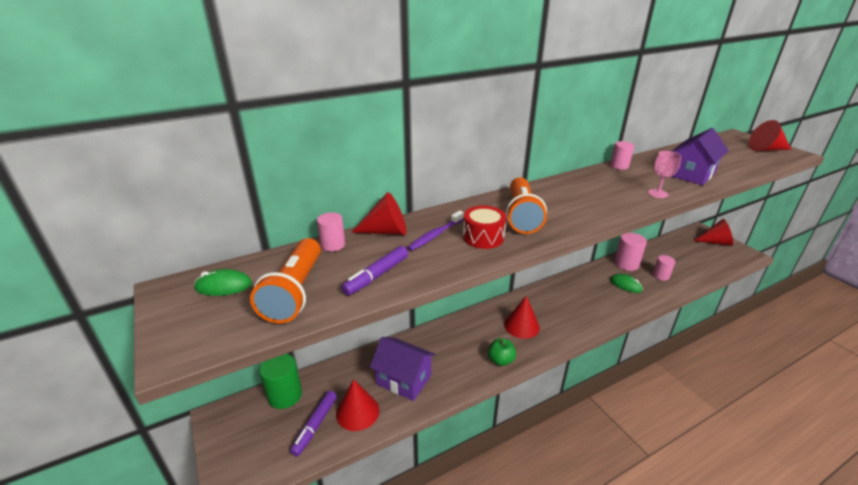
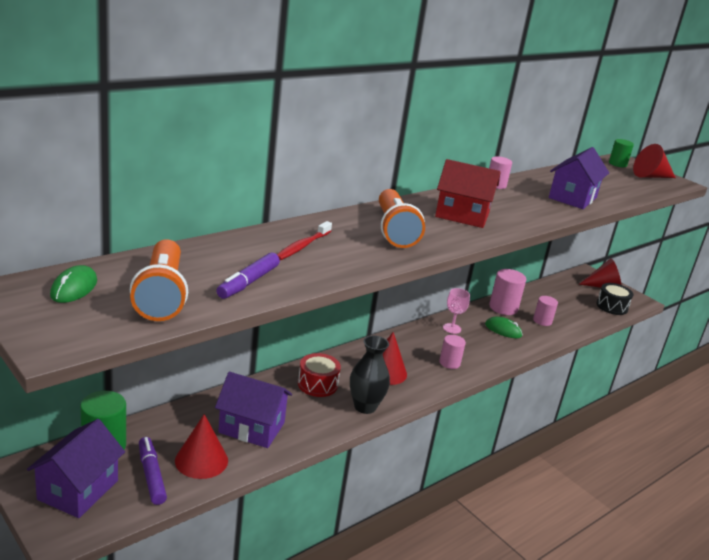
camera: 15 degrees left, 5 degrees down
green mouse [194,269,252,296] -> green mouse turned 60 degrees counterclockwise [50,265,97,303]
purple marker [290,391,337,456] -> purple marker turned 150 degrees clockwise [139,437,167,505]
pink cylinder [317,212,345,252] -> pink cylinder moved to [439,335,466,369]
red cone [351,192,406,235] -> none
purple toothbrush [407,210,464,251] -> red toothbrush [277,221,332,260]
red drum [463,206,507,249] -> red drum moved to [298,353,341,397]
green apple [488,338,516,366] -> black vase [350,336,390,414]
pink goblet [648,151,681,198] -> pink goblet moved to [443,288,470,334]
none -> purple house [27,419,125,518]
none -> red house [435,159,501,228]
none -> black drum [596,283,633,315]
none -> green cylinder [609,139,634,167]

